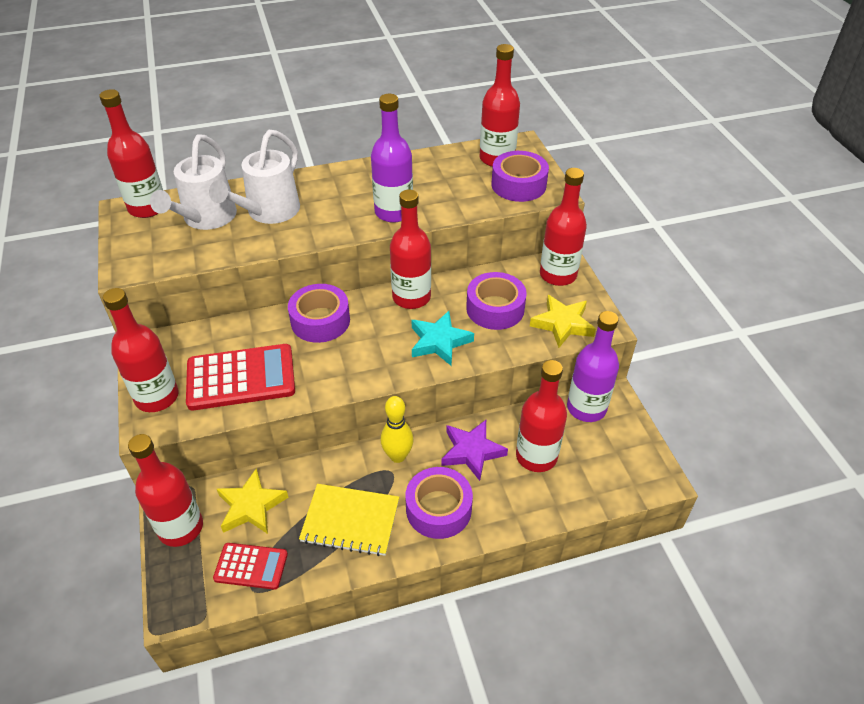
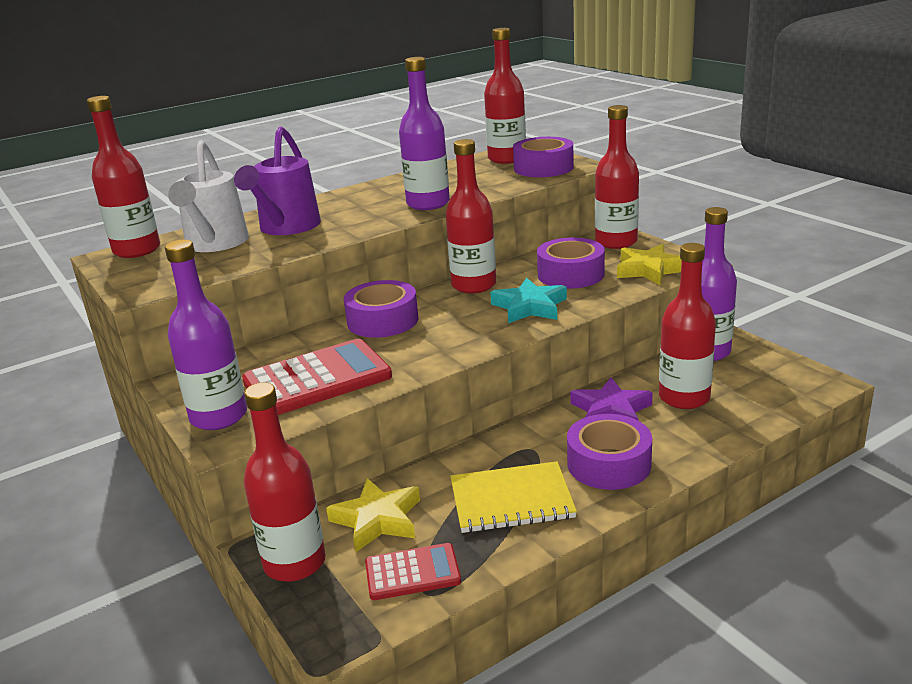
camera: 15 degrees left, 20 degrees down
red bottle [103,288,179,412] -> purple bottle [165,240,247,430]
white watering can [209,130,300,224] -> purple watering can [234,127,321,235]
yellow bowling pin [381,396,414,463] -> none

